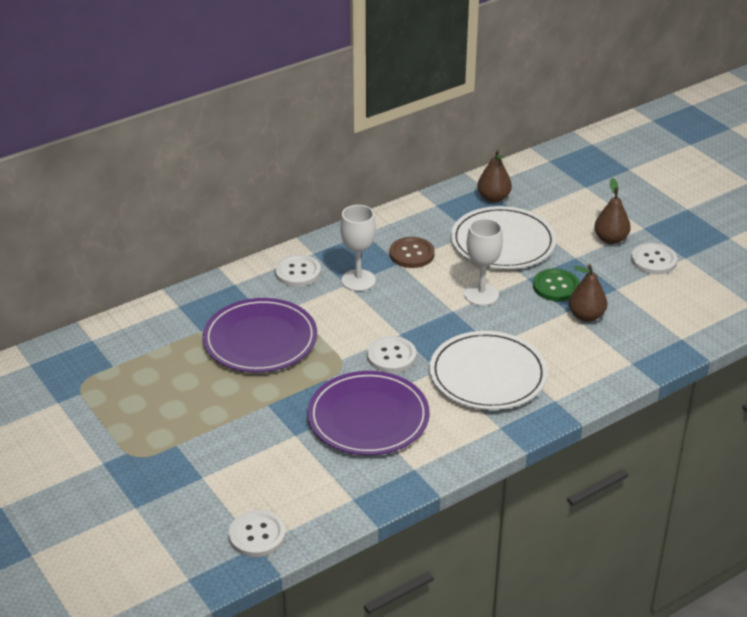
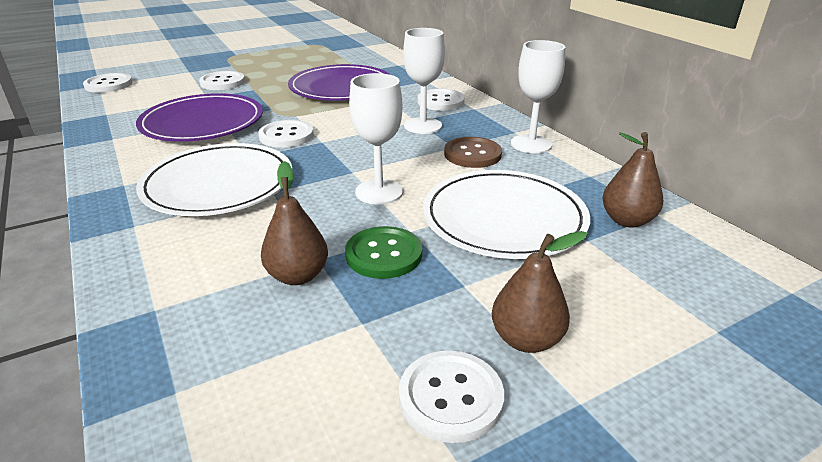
camera: 95 degrees right, 5 degrees down
none -> white button [199,71,245,90]
none -> white goblet [511,40,565,153]

